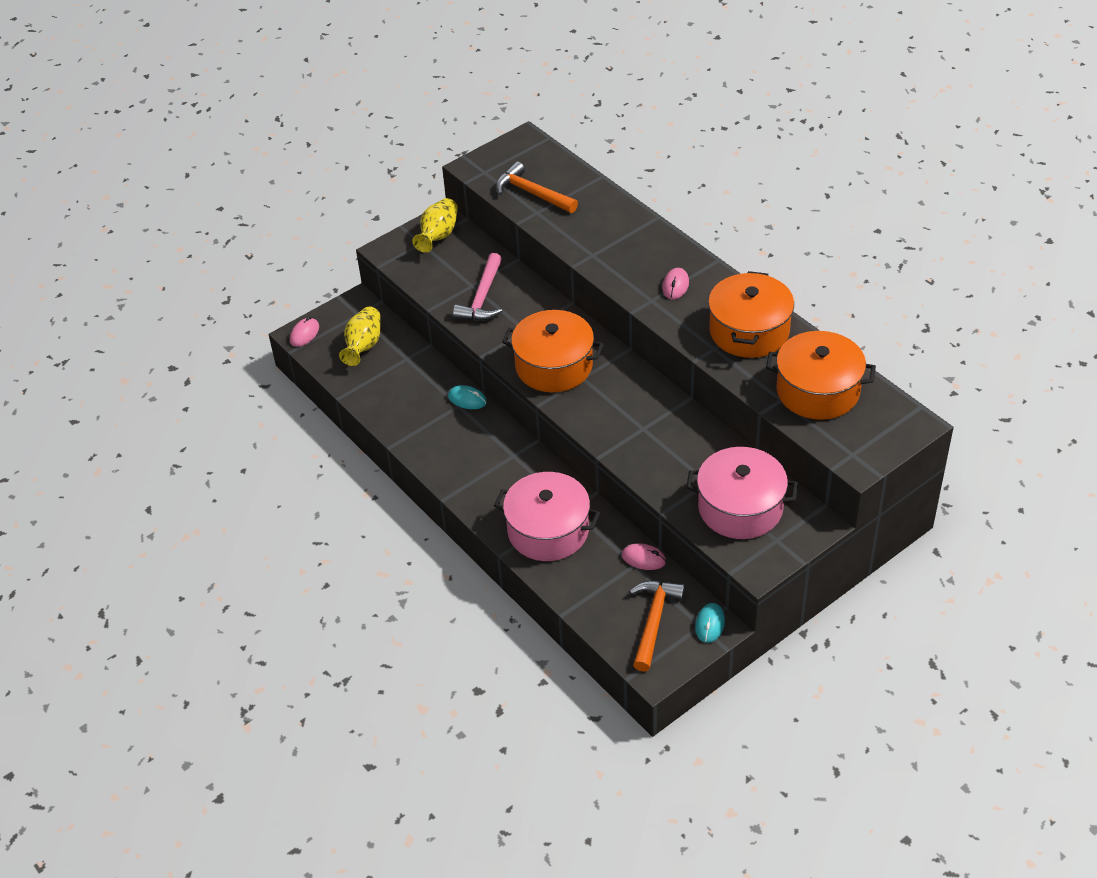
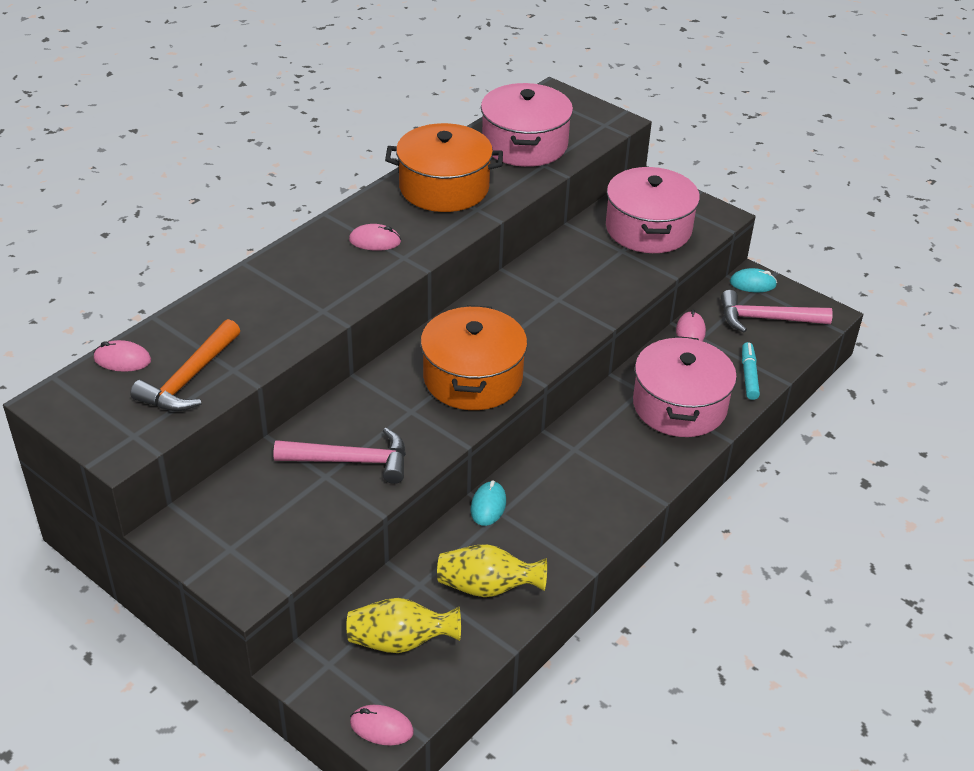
camera: 105 degrees left, 5 degrees down
yellow vase [412,198,458,253] -> yellow vase moved to [437,544,547,597]
orange hammer [629,581,685,672] -> pink hammer [721,290,833,333]
orange pot [766,331,876,420] -> pink pot [481,83,573,167]
none -> pink mouse [94,340,151,372]
none -> turquoise marker [742,342,760,400]

